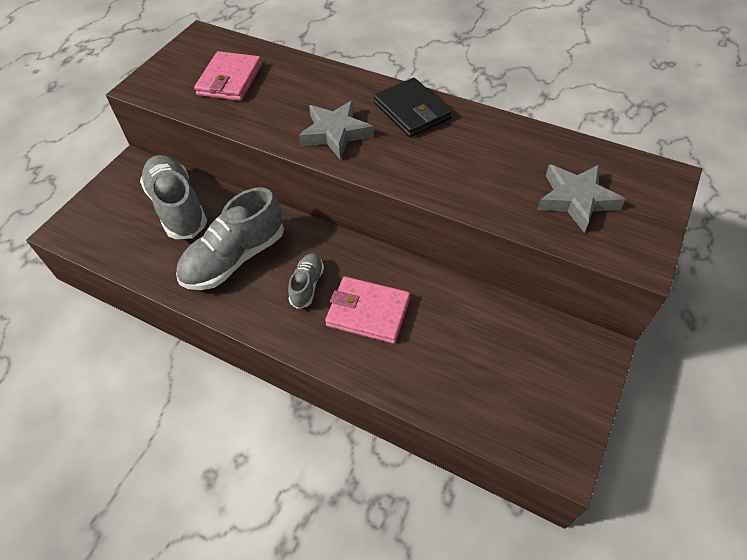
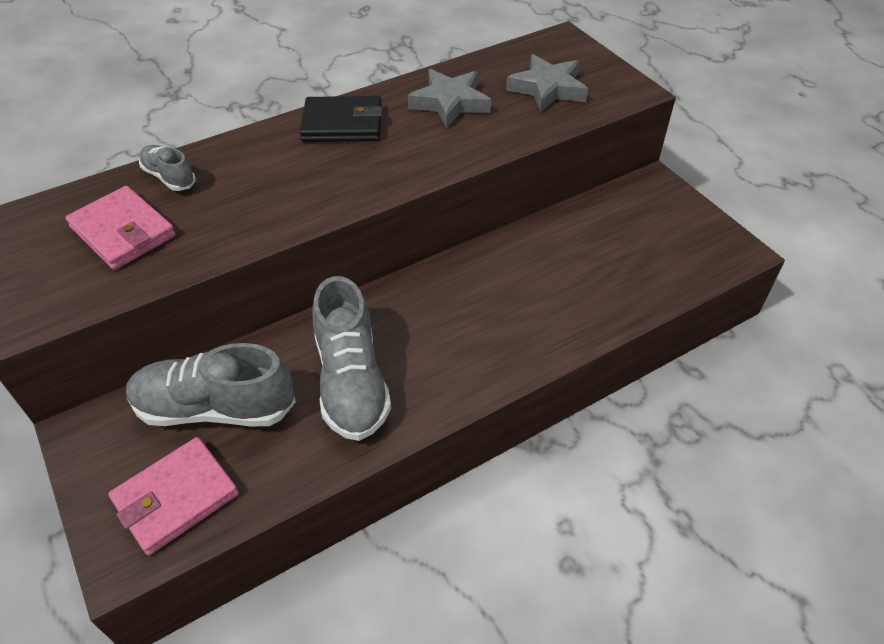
camera: 60 degrees left, 5 degrees down
grey shoe [288,253,324,309] -> grey shoe moved to [139,145,196,191]
grey star [299,100,374,160] -> grey star moved to [408,69,491,128]
pink wallet [325,276,410,344] -> pink wallet moved to [108,437,239,556]

